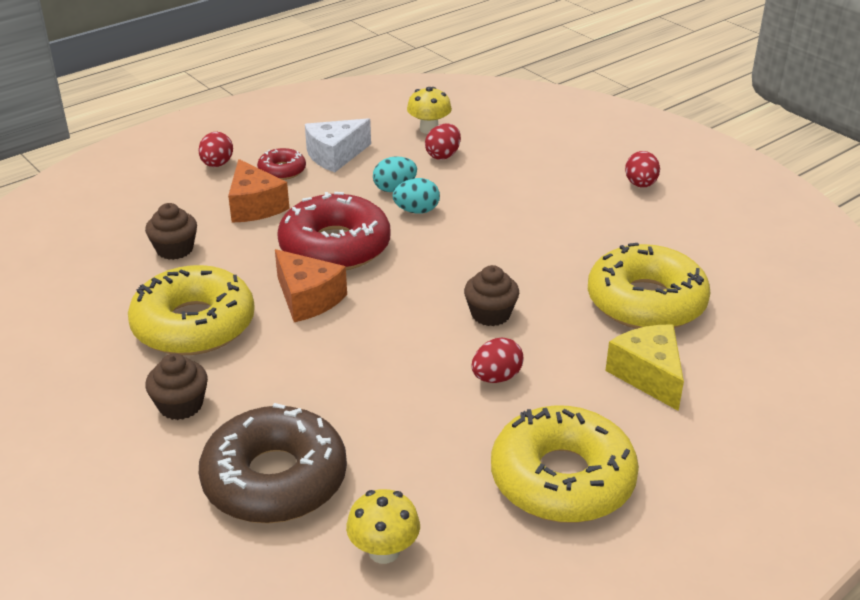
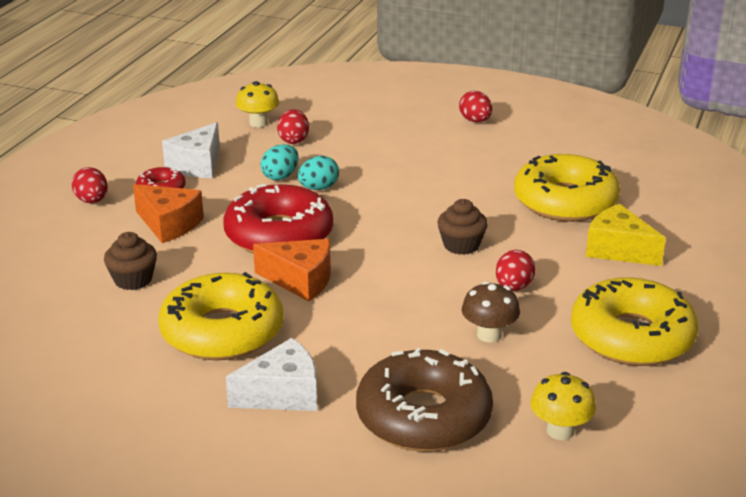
camera: 30 degrees left, 5 degrees down
brown cupcake [145,353,208,420] -> white cheese [226,338,317,411]
none -> brown mushroom [462,281,520,343]

